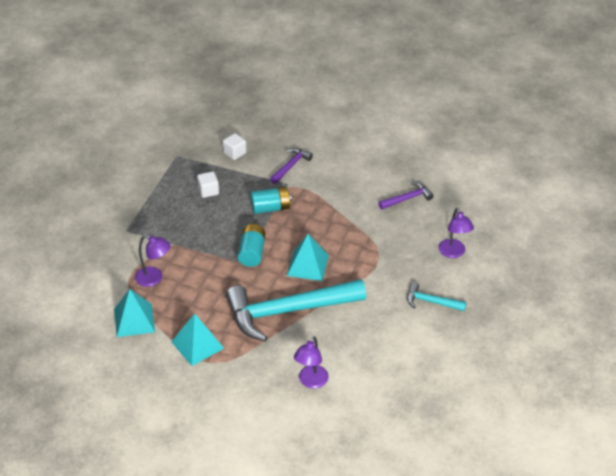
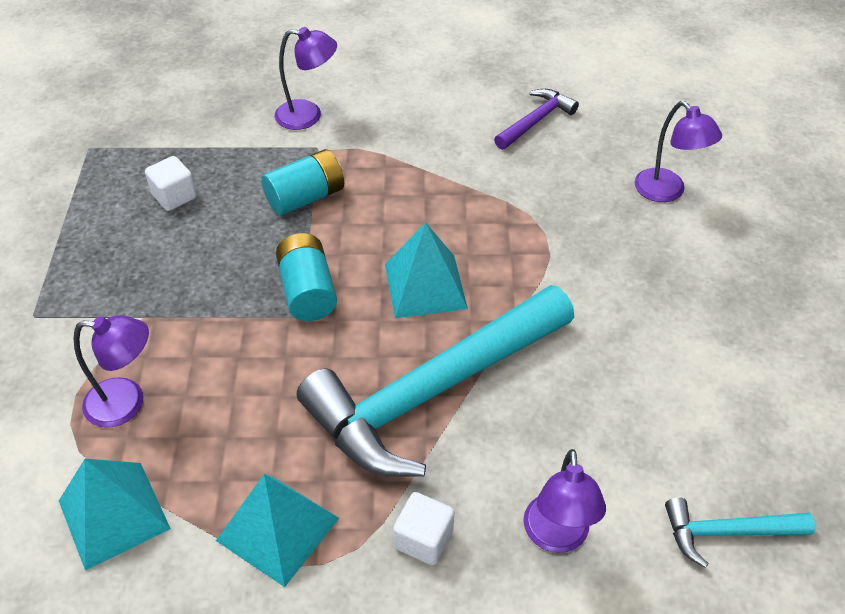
camera: 20 degrees left, 5 degrees up
white cube [223,133,247,160] -> white cube moved to [393,492,454,565]
purple hammer [270,148,313,184] -> purple lamp [275,27,337,130]
turquoise hammer [407,282,467,311] -> turquoise hammer moved to [665,498,815,568]

